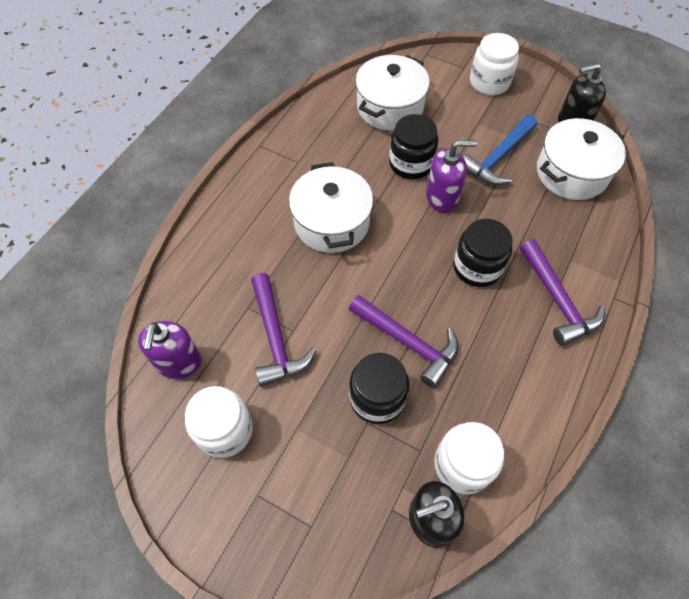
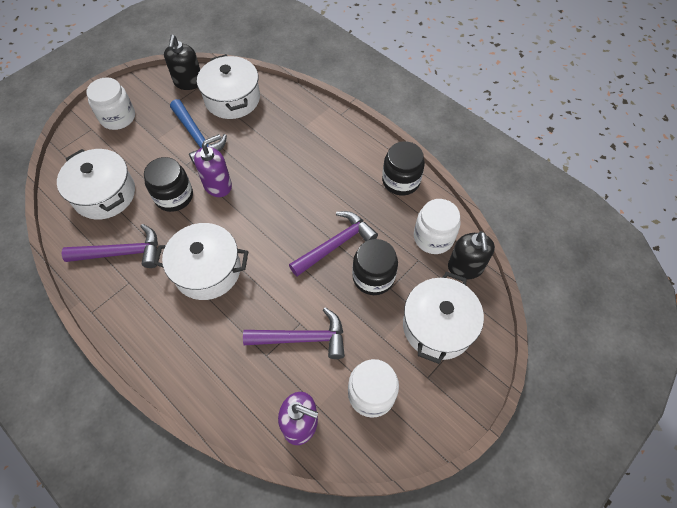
camera: 75 degrees left, 0 degrees up
purple soap dispenser [426,140,477,213] -> purple soap dispenser turned 45 degrees clockwise [194,134,232,197]
black jar [453,219,513,287] -> black jar moved to [382,141,425,195]
purple hammer [520,239,605,346] -> purple hammer moved to [61,224,158,268]
none -> white pot [403,271,484,364]

